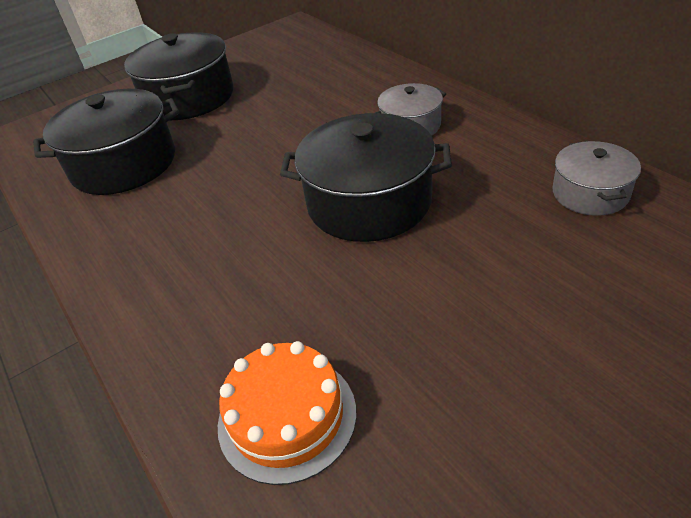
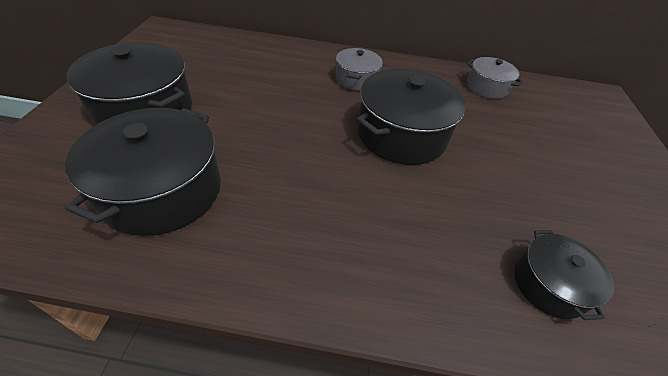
camera: 55 degrees left, 5 degrees up
orange cake [218,341,356,485] -> black pot [514,230,614,320]

